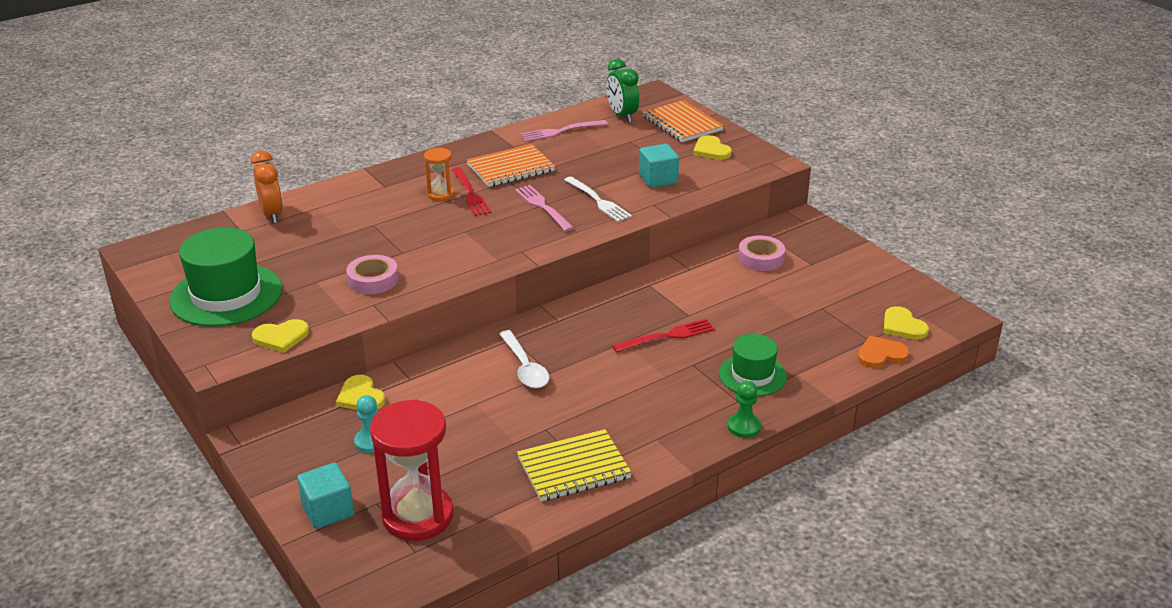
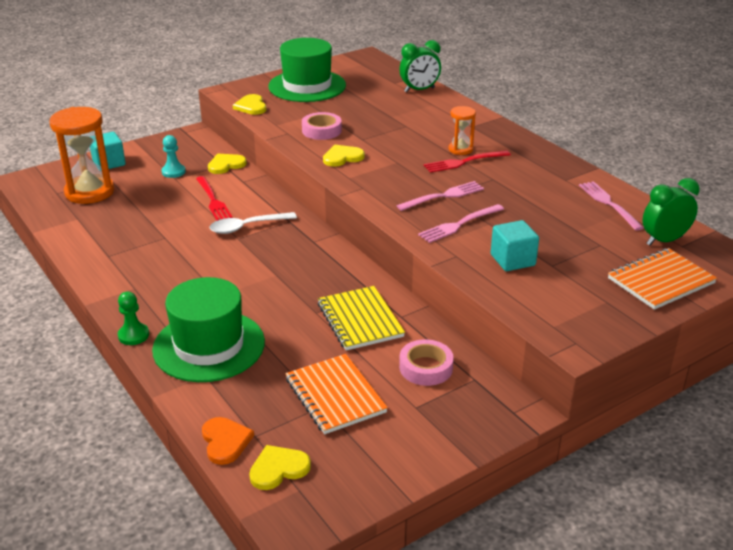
camera: 90 degrees right, 0 degrees up
orange clock [251,151,283,224] -> green clock [399,40,441,92]
red hourglass [370,399,454,541] -> orange hourglass [49,107,114,204]
orange notebook [467,144,555,187] -> orange notebook moved to [286,354,388,434]
yellow notebook [517,429,632,501] -> yellow notebook moved to [318,286,405,350]
white fork [564,176,632,222] -> pink fork [418,204,504,243]
red fork [612,319,715,353] -> red fork moved to [196,176,233,221]
yellow heart [693,135,732,160] -> yellow heart moved to [323,144,365,167]
green hat [719,334,787,396] -> green hat [152,277,265,382], size x1.66

